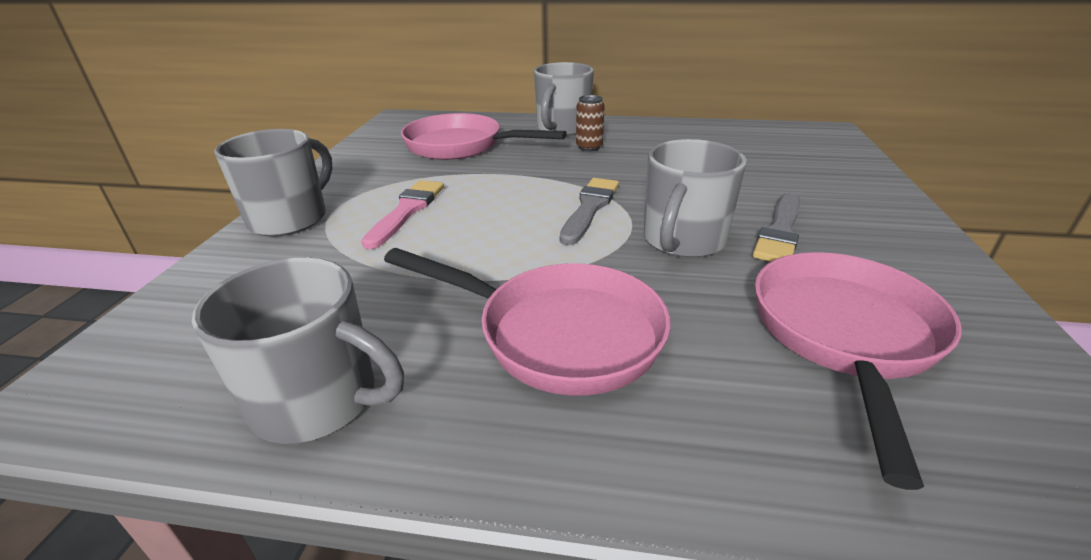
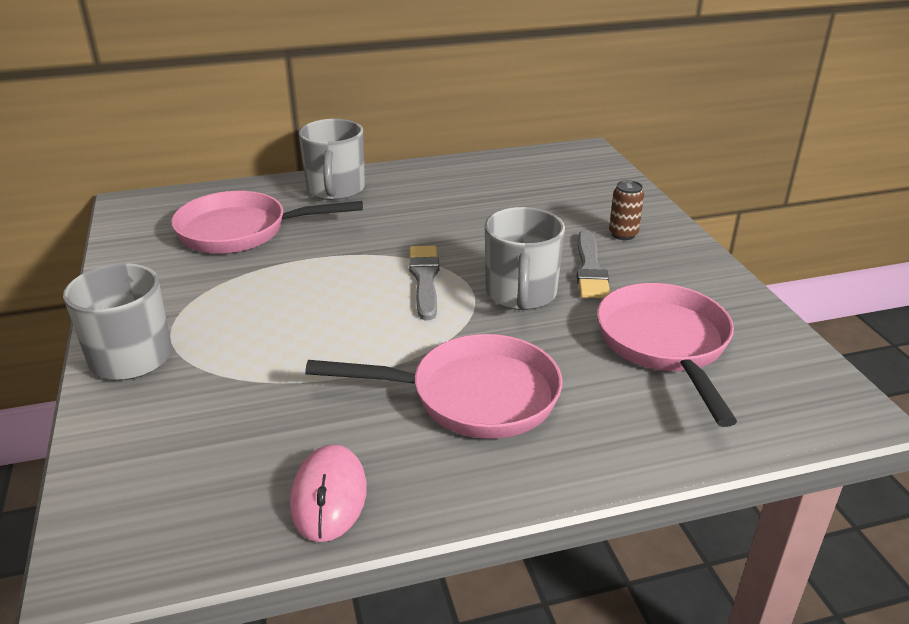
camera: 25 degrees left, 0 degrees up
grey mug [192,257,404,444] -> pink mouse [290,444,367,542]
pink brush [361,180,444,249] -> none
brown can [576,95,605,152] -> brown can moved to [609,180,644,240]

